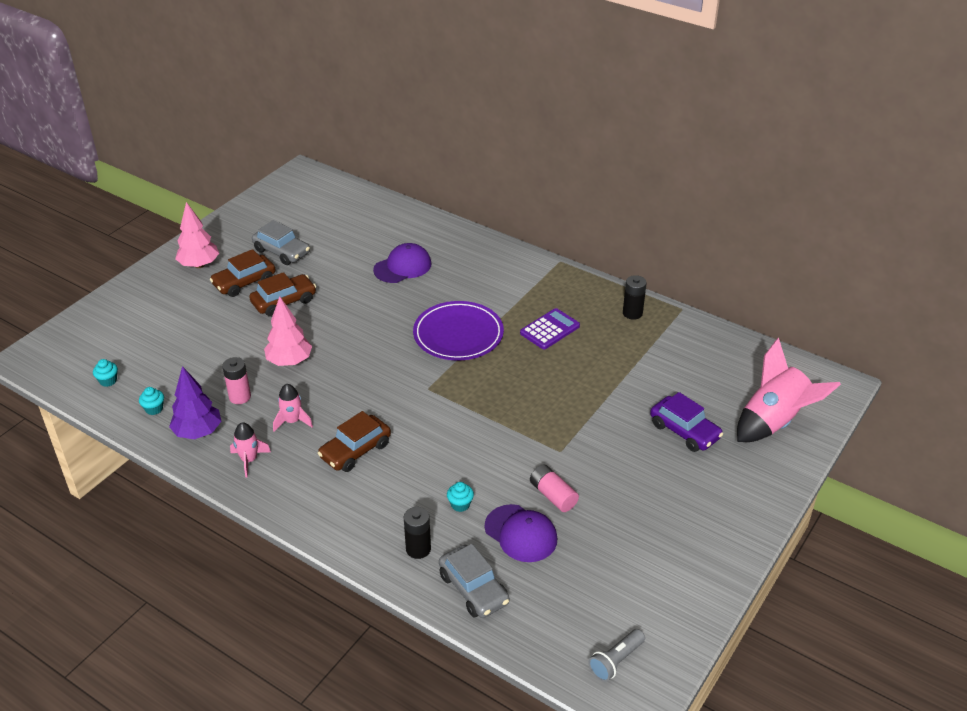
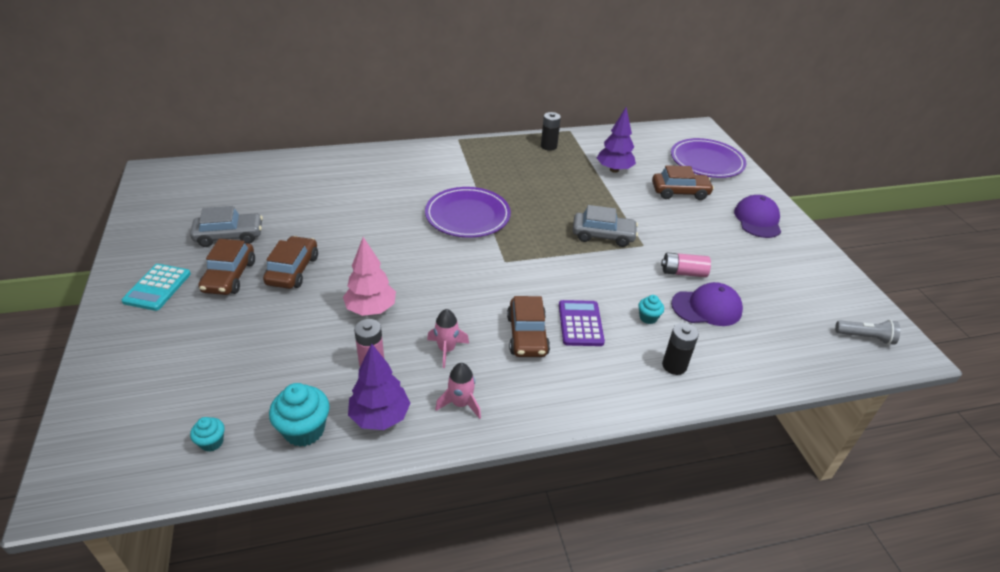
camera: 50 degrees left, 0 degrees up
turquoise cupcake [139,387,164,415] -> turquoise cupcake [269,383,330,447], size x1.83
pink tree [175,202,219,268] -> turquoise calculator [121,264,191,311]
purple cap [373,243,431,283] -> purple cap moved to [734,195,781,238]
grey car [439,544,509,618] -> grey car moved to [573,205,638,247]
purple calculator [520,308,580,349] -> purple calculator moved to [559,300,605,346]
grey flashlight [588,629,645,682] -> grey flashlight turned 75 degrees counterclockwise [835,320,900,345]
purple car [650,392,723,452] -> brown car [652,165,714,200]
pink rocket [737,338,841,442] -> purple plate [671,138,746,178]
none -> purple tree [597,107,636,173]

